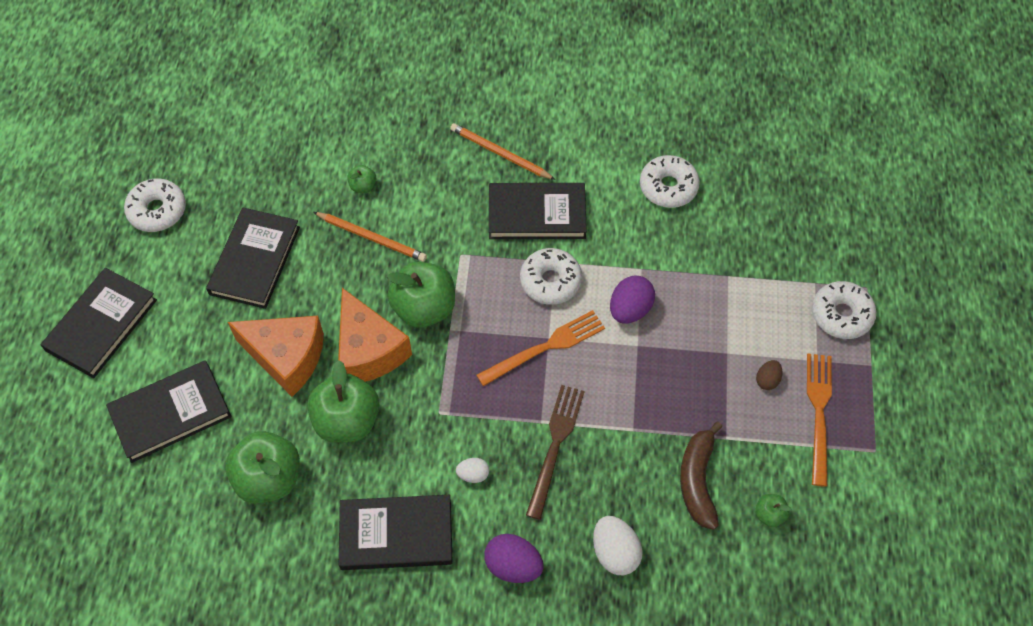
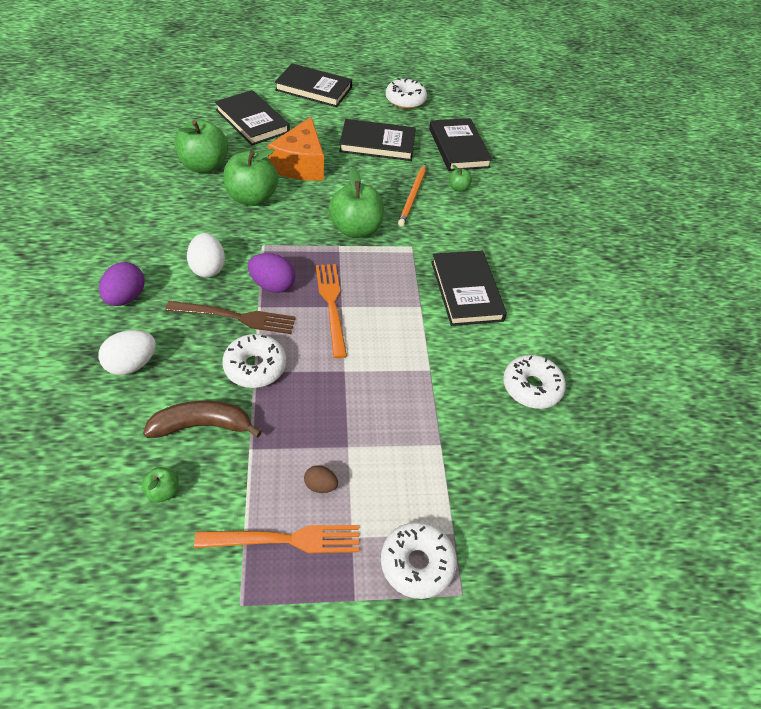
camera: 75 degrees right, 10 degrees down
orange cheese [338,288,412,382] -> none
black book [339,495,453,570] -> black book moved to [429,118,492,171]
orange pencil [450,123,555,180] -> none
white egg [456,458,489,483] -> white egg [187,233,225,278], size x1.75
orange fork [476,310,605,386] -> orange fork turned 150 degrees counterclockwise [316,264,347,358]
white donut [520,248,582,305] -> white donut moved to [222,334,286,388]
purple egg [610,276,655,323] -> purple egg moved to [248,253,295,293]

